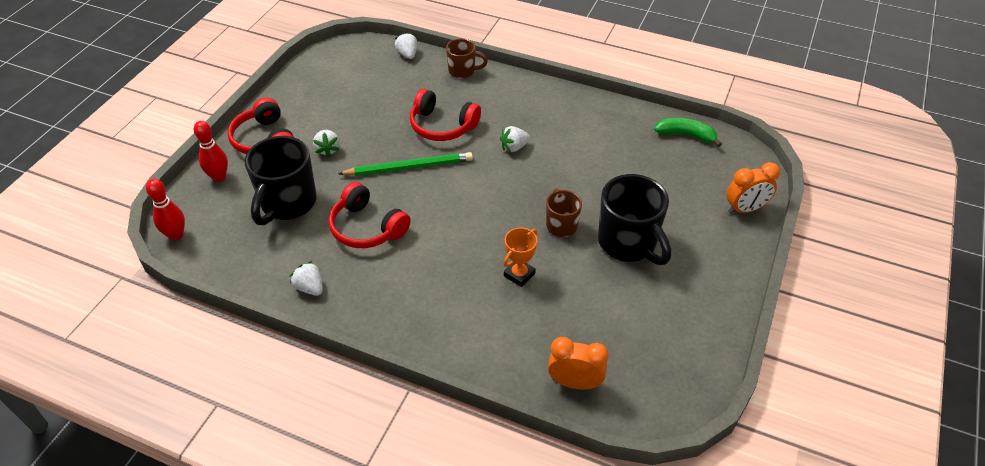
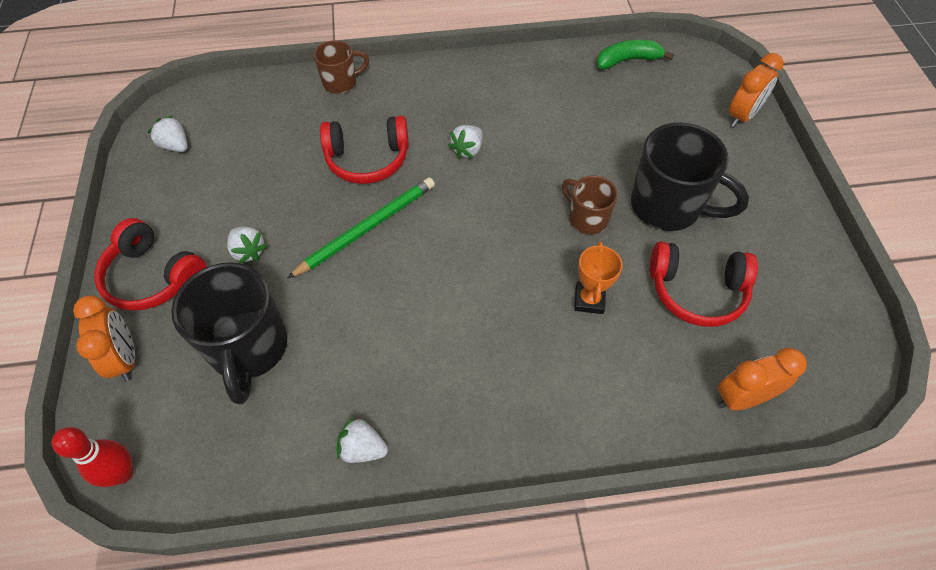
camera: 30 degrees left, 10 degrees up
red bowling pin [194,121,228,182] -> orange clock [73,295,135,381]
red headphones [329,182,411,248] -> red headphones moved to [650,241,758,327]
white strawberry [395,32,418,59] -> white strawberry moved to [148,115,188,152]

